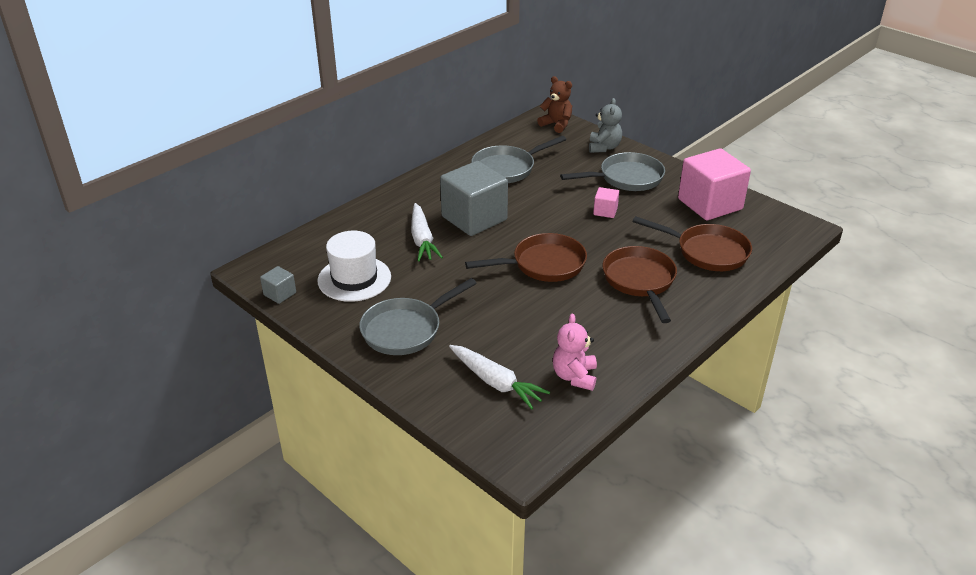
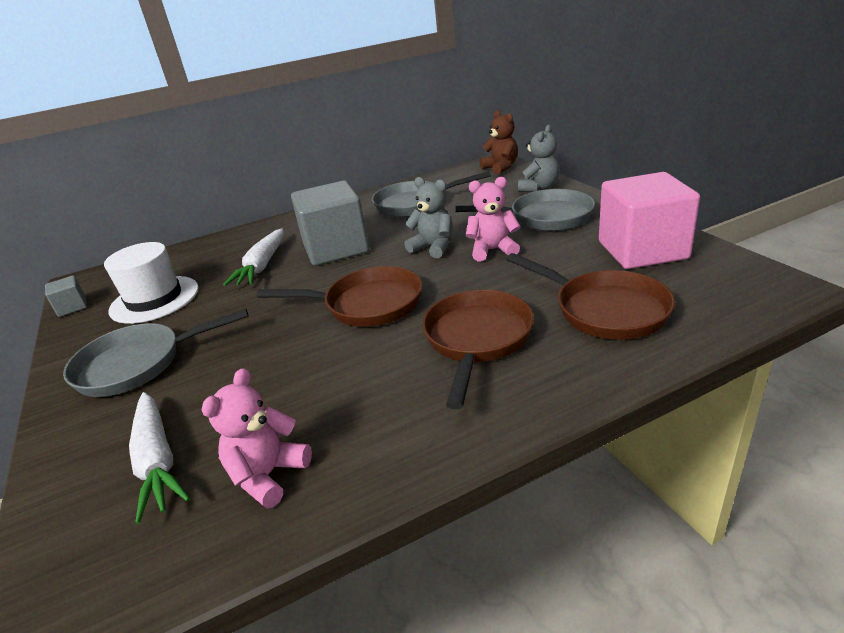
camera: 25 degrees right, 5 degrees down
pink cube [593,187,619,218] -> pink teddy bear [466,177,521,261]
none -> grey teddy bear [404,177,453,258]

